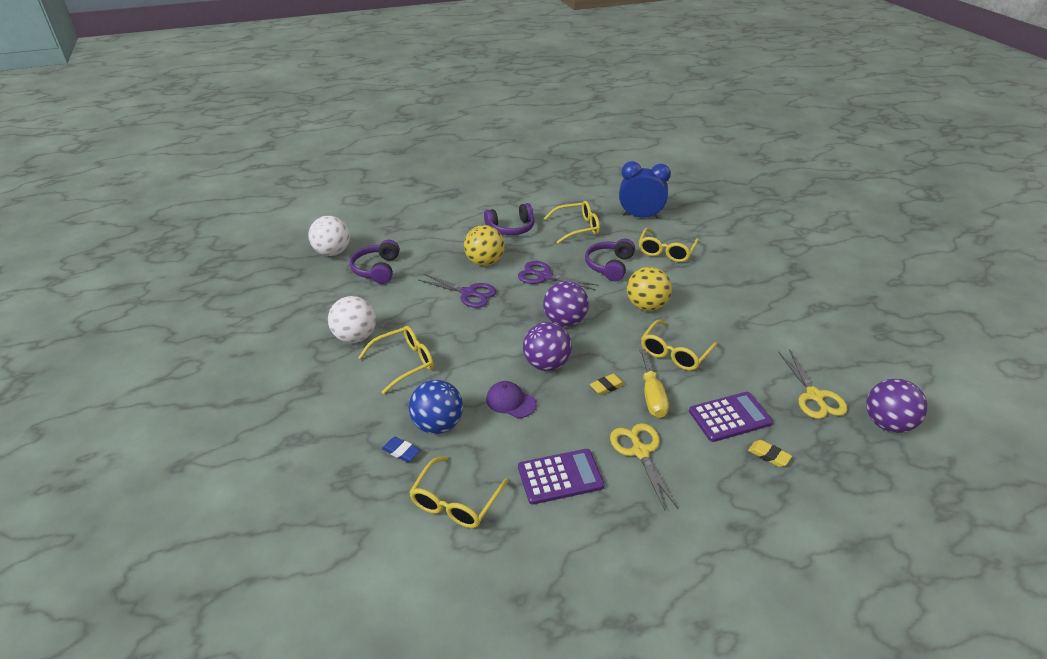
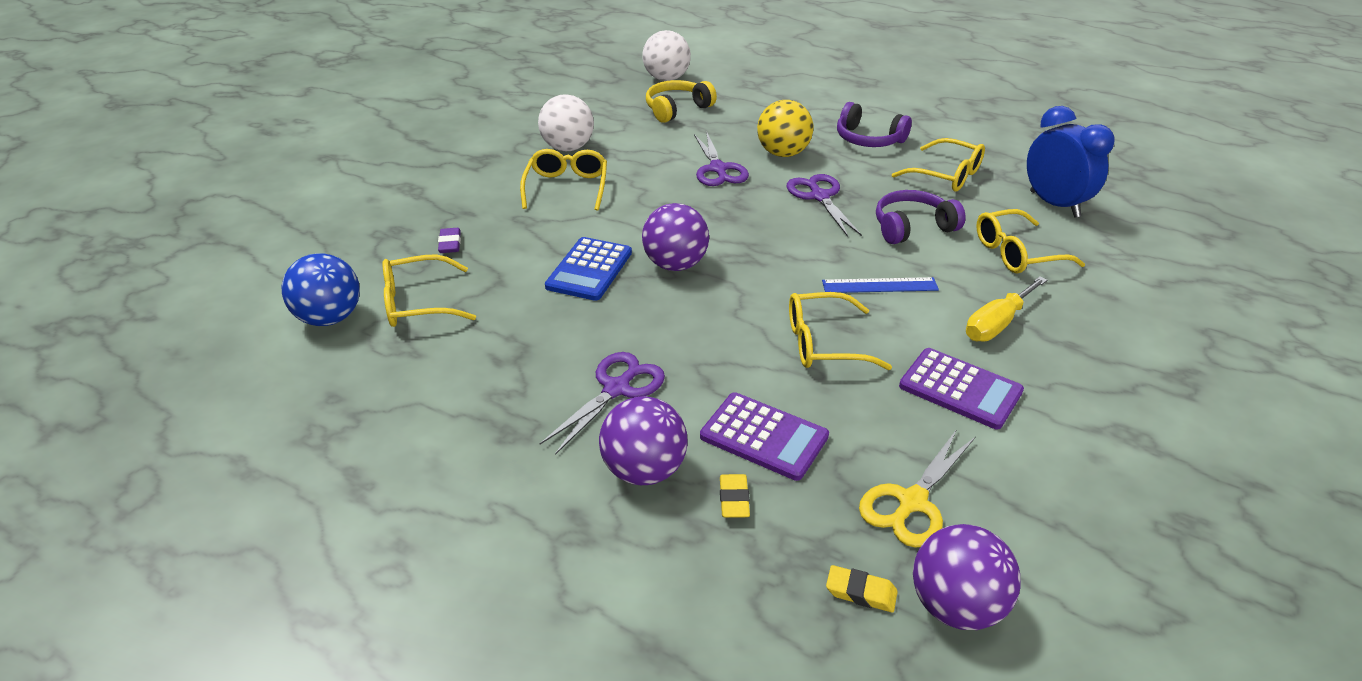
camera: 50 degrees right, 0 degrees up
purple headphones [350,240,400,284] -> yellow headphones [646,80,717,123]
yellow glasses [358,326,434,394] -> yellow glasses turned 105 degrees counterclockwise [520,149,607,211]
blue eraser [382,437,420,462] -> purple eraser [438,228,461,253]
blue ball [409,380,463,434] -> blue ball moved to [281,253,360,326]
purple cap [486,381,537,418] -> blue calculator [545,237,632,301]
purple calculator [518,449,604,505] -> purple calculator moved to [899,348,1024,429]
purple ball [543,281,589,327] -> purple ball moved to [599,396,688,485]
yellow eraser [590,374,625,395] -> yellow eraser moved to [826,565,898,613]
yellow scissors [610,423,678,510] -> purple scissors [540,352,665,455]
yellow ball [627,267,672,311] -> blue ruler [822,277,939,293]
yellow screwdriver [639,349,669,418] -> yellow screwdriver moved to [966,276,1047,342]

